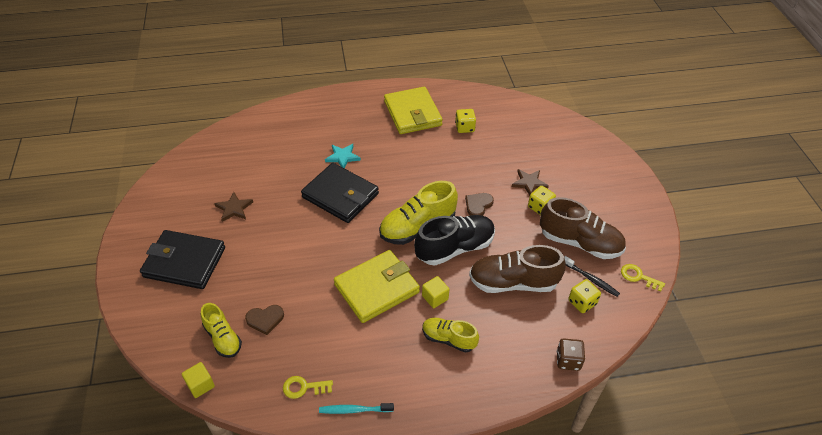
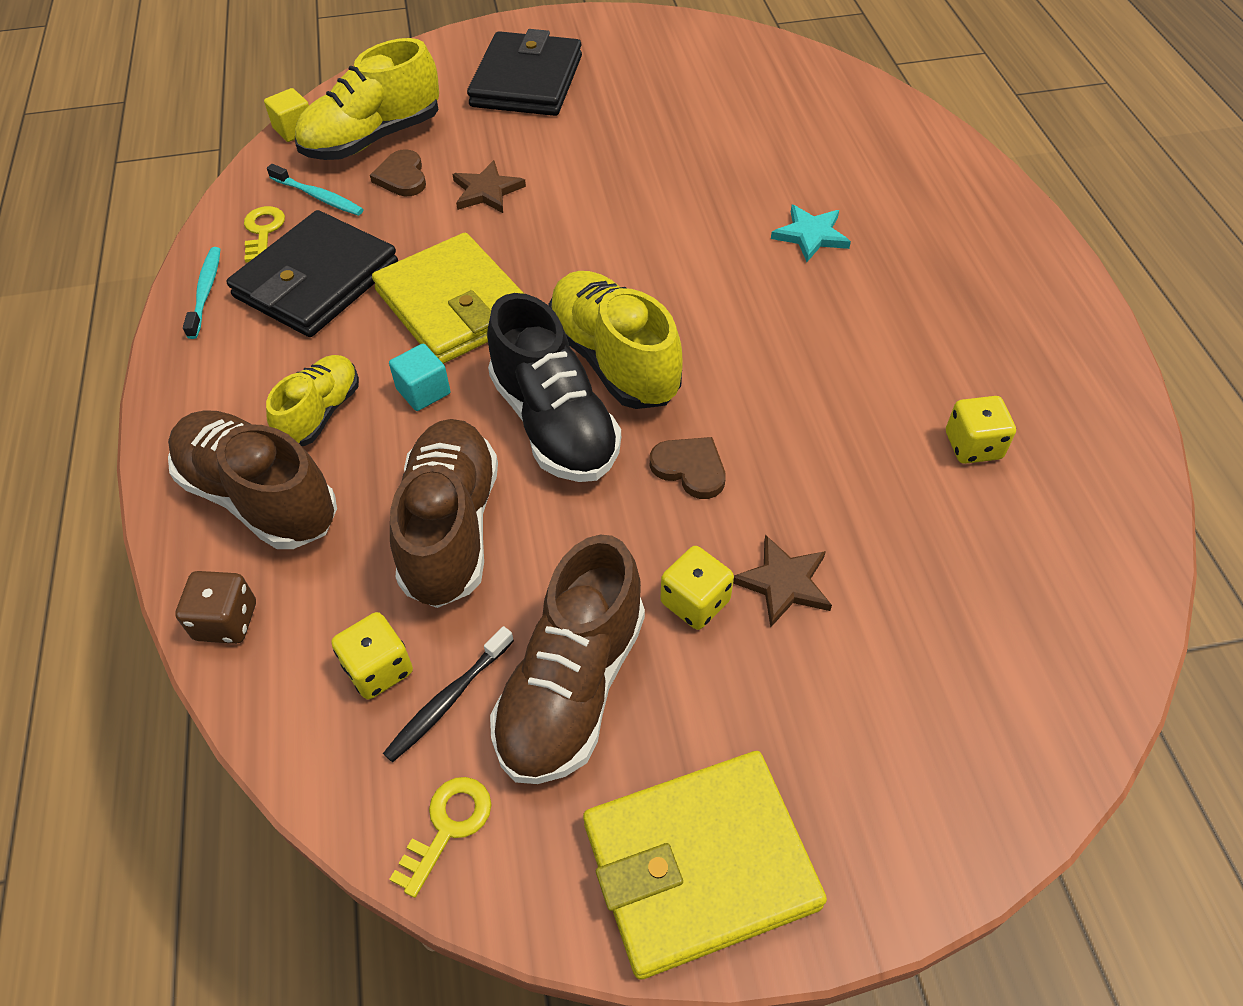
camera: 90 degrees right, 5 degrees up
yellow shoe [201,303,242,358] -> yellow shoe [295,38,439,160], size x1.66
brown star [214,192,253,222] -> brown star moved to [452,160,526,213]
black wallet [301,163,379,223] -> black wallet moved to [226,210,398,337]
yellow wallet [384,87,443,134] -> yellow wallet moved to [583,751,827,980]
yellow cube [422,276,449,308] -> turquoise cube [389,344,450,411]
none -> brown shoe [168,410,337,549]
none -> turquoise toothbrush [267,164,364,216]

